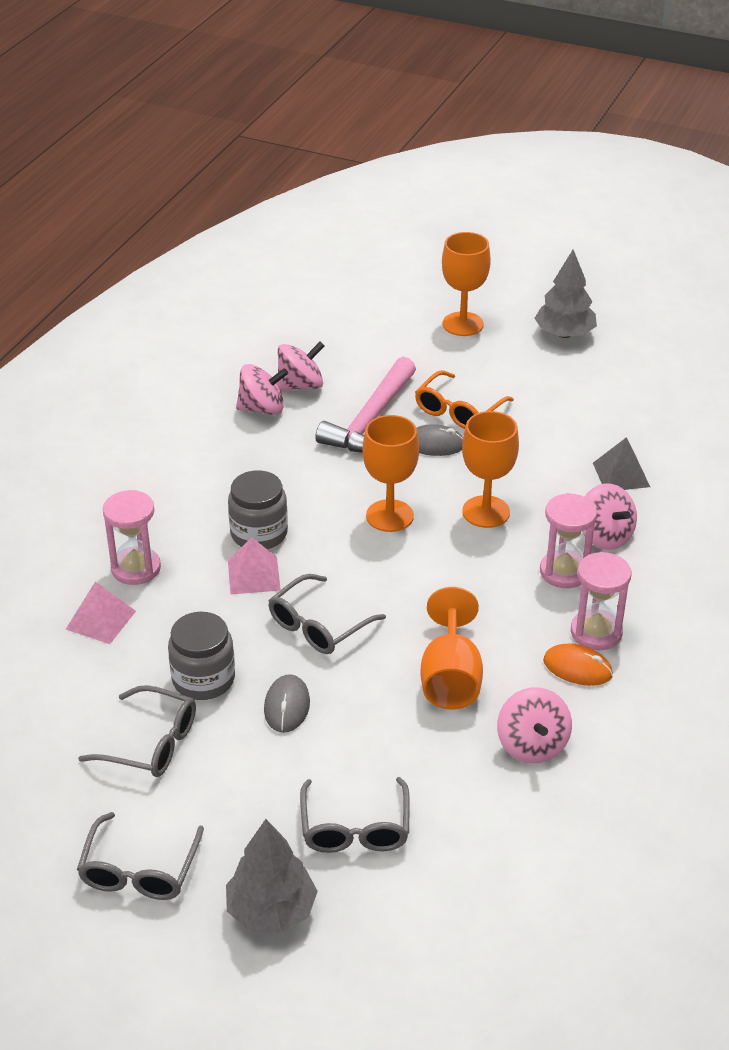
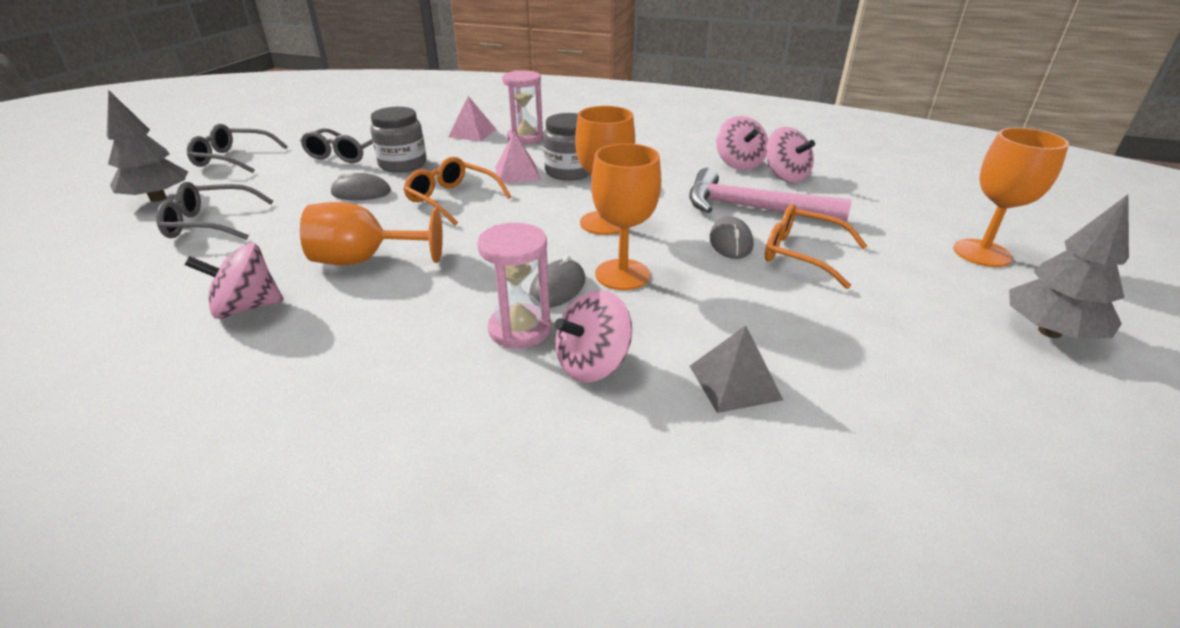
camera: 85 degrees right, 5 degrees down
grey glasses [268,574,386,654] -> orange glasses [403,157,511,225]
orange mouse [543,644,613,686] -> none
pink hourglass [571,552,631,650] -> none
none -> grey mouse [529,255,585,308]

